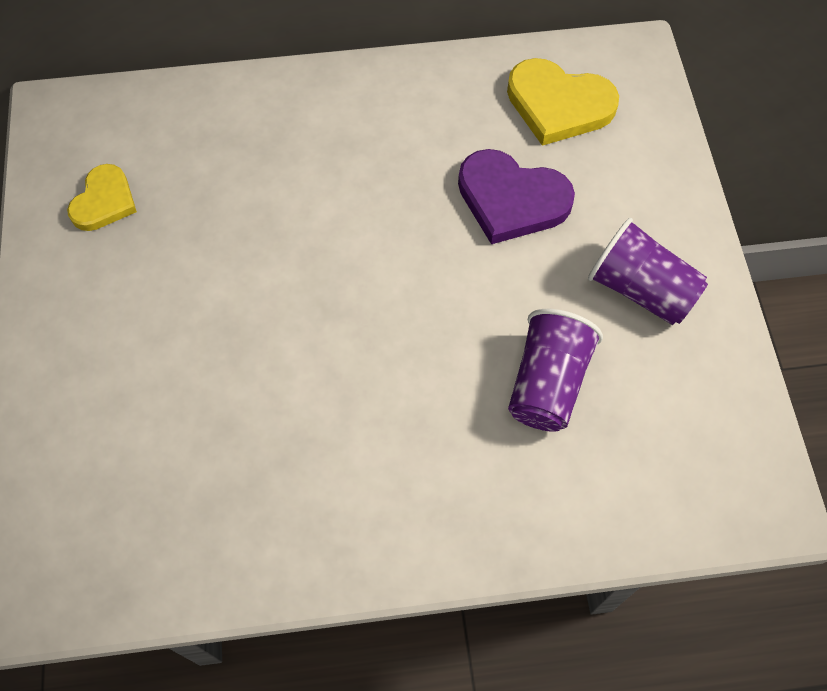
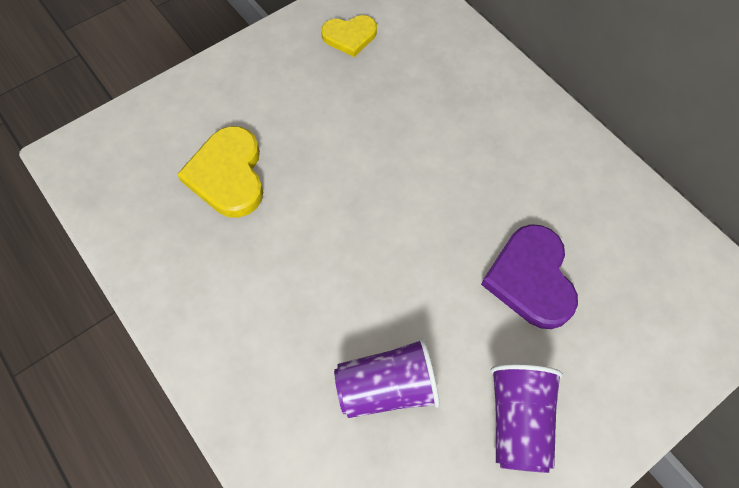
camera: 60 degrees right, 0 degrees up
yellow heart [507,58,619,146] -> yellow heart moved to [177,126,263,218]

